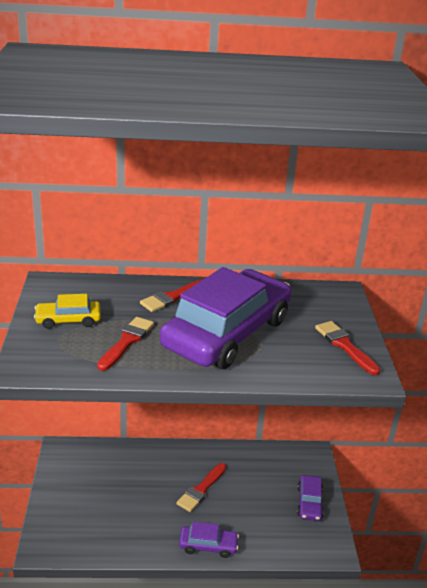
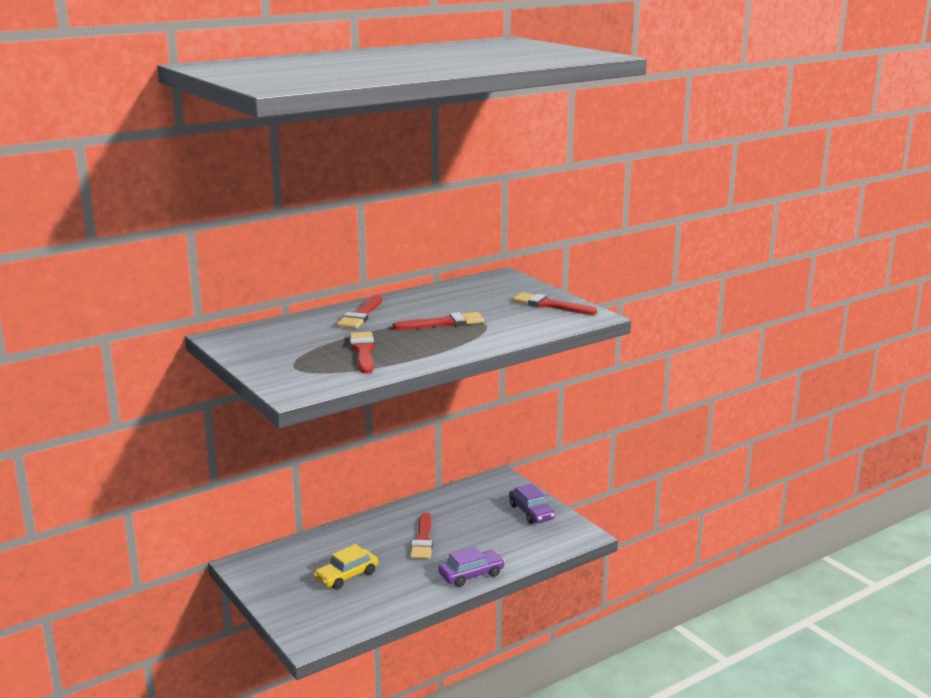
camera: 30 degrees left, 10 degrees down
yellow car [34,294,101,329] -> yellow car moved to [313,544,378,590]
purple car [160,267,292,369] -> red brush [393,312,484,330]

